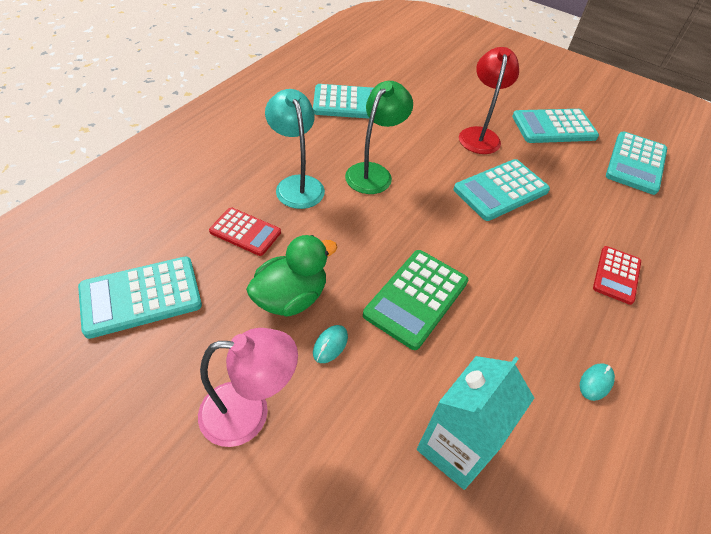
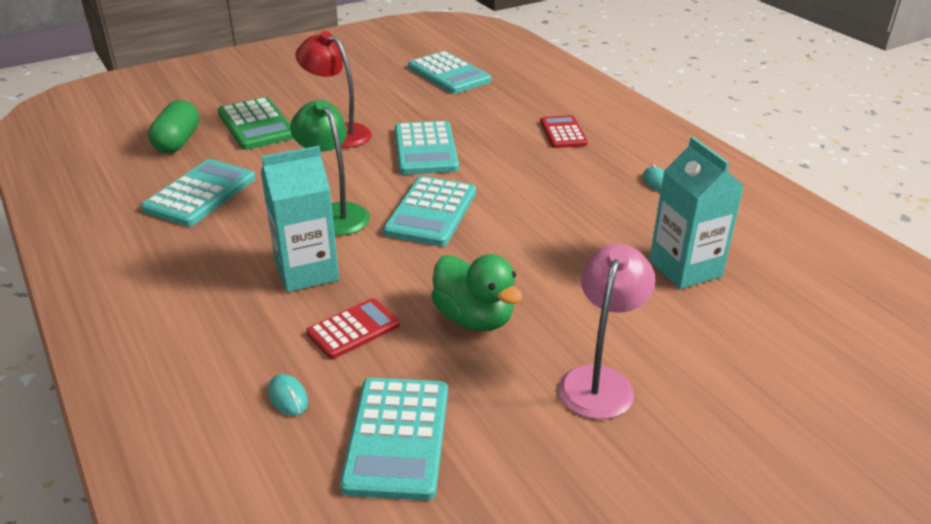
camera: 60 degrees left, 15 degrees down
green duck [246,235,337,317] -> green duck turned 150 degrees clockwise [431,254,523,331]
turquoise lamp [265,89,325,209] -> turquoise carton [261,146,339,292]
turquoise mouse [313,325,348,363] -> turquoise mouse moved to [268,374,308,416]
green calculator [363,250,468,350] -> green calculator moved to [218,97,294,150]
turquoise calculator [512,109,599,143] -> turquoise calculator moved to [383,176,476,246]
red calculator [593,246,641,305] -> red calculator turned 150 degrees counterclockwise [540,115,588,148]
none -> green capsule [148,100,199,153]

